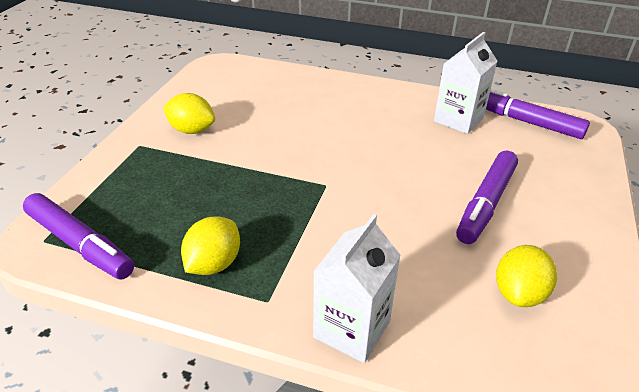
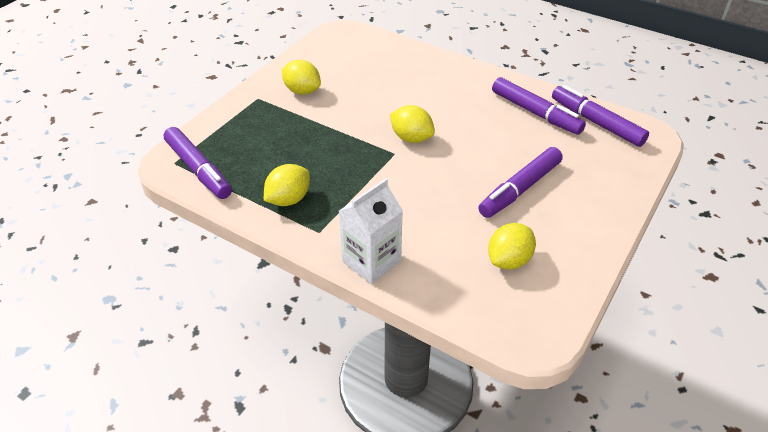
camera: 15 degrees right, 5 degrees up
white carton [434,32,497,134] -> purple marker [492,77,586,135]
none -> yellow lemon [390,105,435,143]

